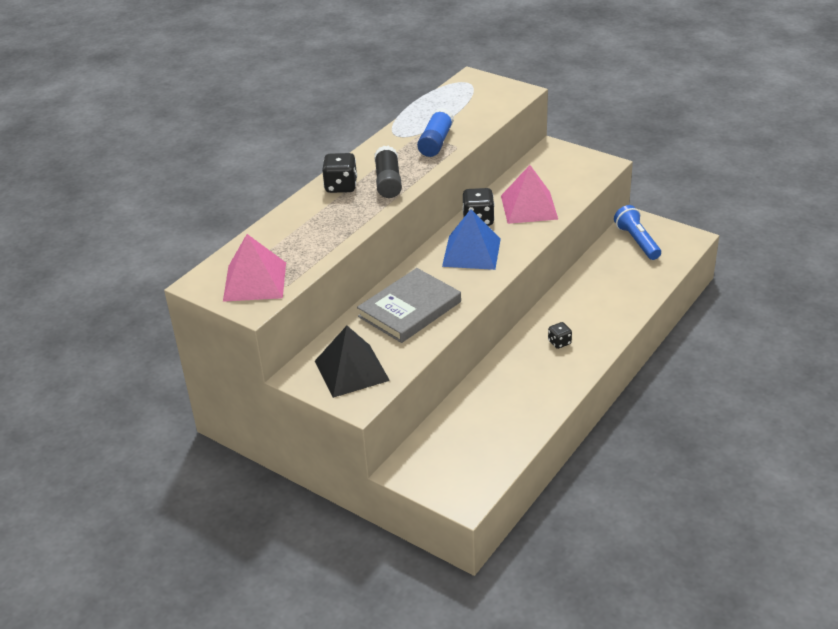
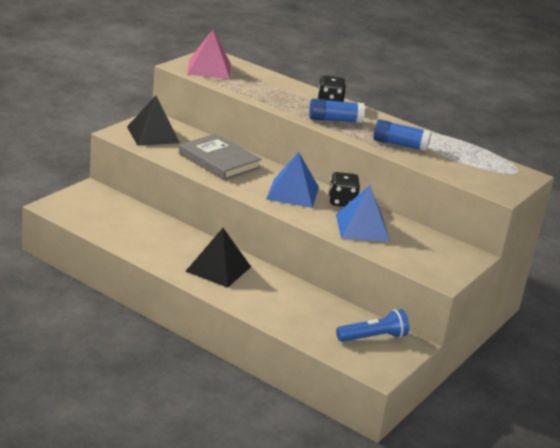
camera: 85 degrees right, 10 degrees down
black glue stick [375,146,402,198] -> blue glue stick [309,99,365,123]
pink pyramid [501,165,558,224] -> blue pyramid [336,185,390,242]
black dice [548,322,572,349] -> black pyramid [185,228,251,288]

